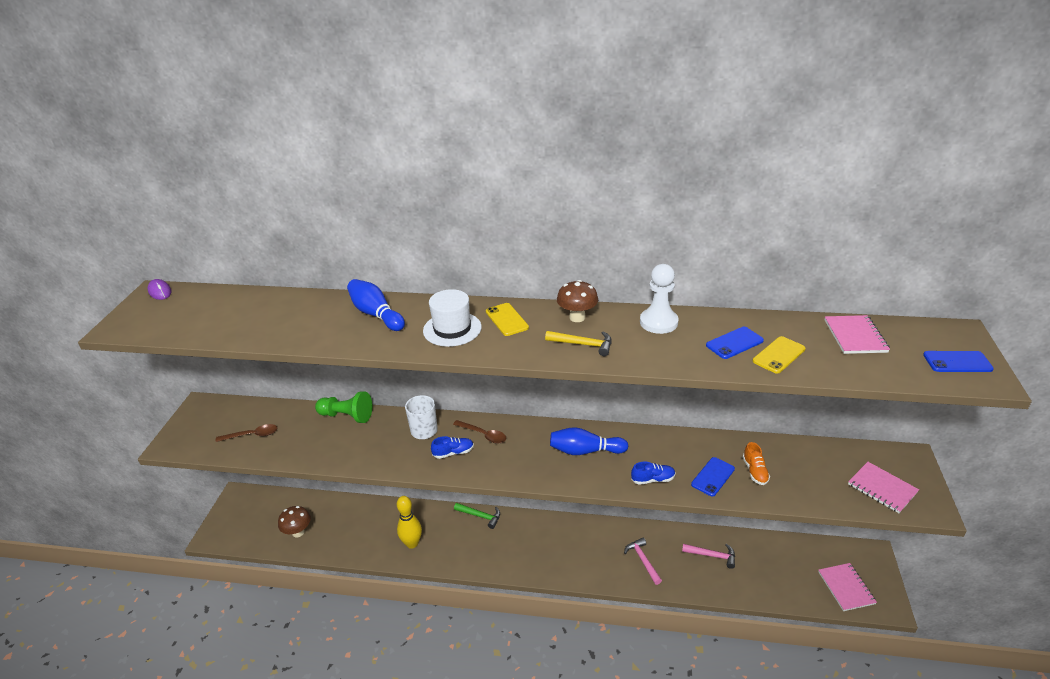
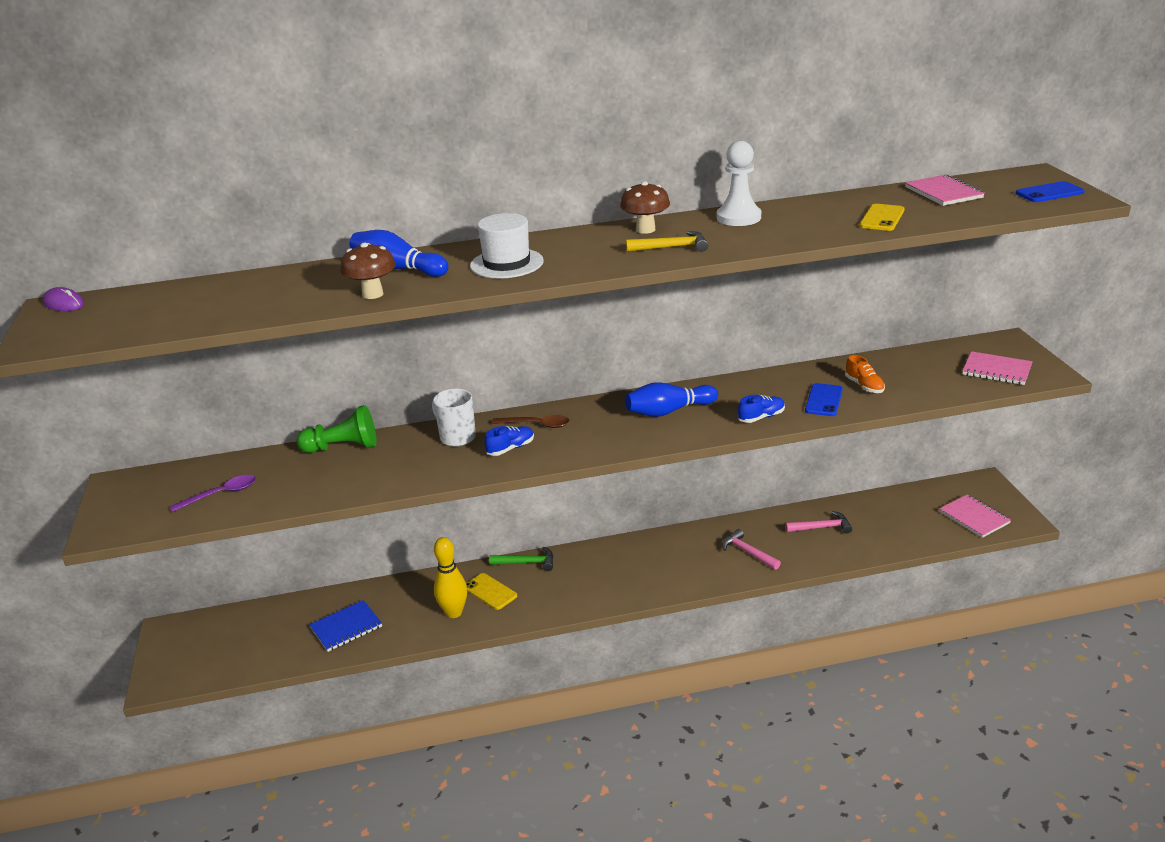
camera: 20 degrees left, 5 degrees down
brown spoon [216,424,277,442] -> purple spoon [170,475,256,512]
brown mushroom [278,506,311,537] -> brown mushroom moved to [340,243,396,299]
yellow phone [486,303,529,336] -> yellow phone moved to [466,573,517,610]
blue phone [706,327,764,359] -> none
none -> blue notebook [309,600,382,652]

